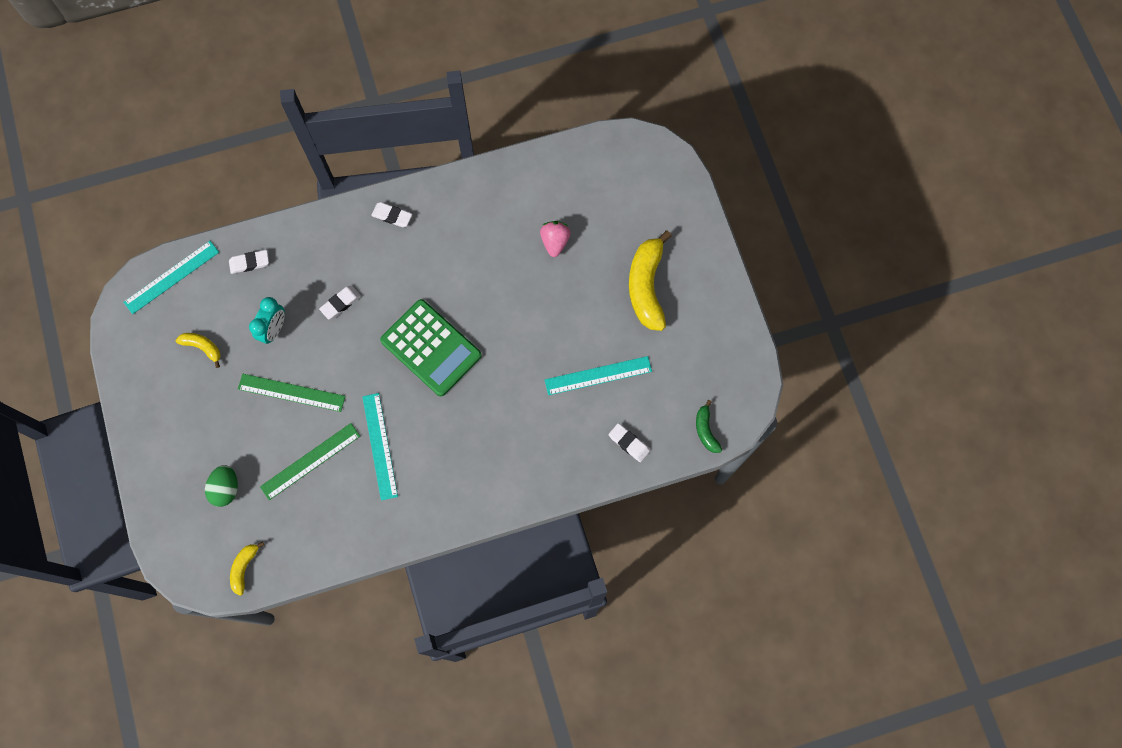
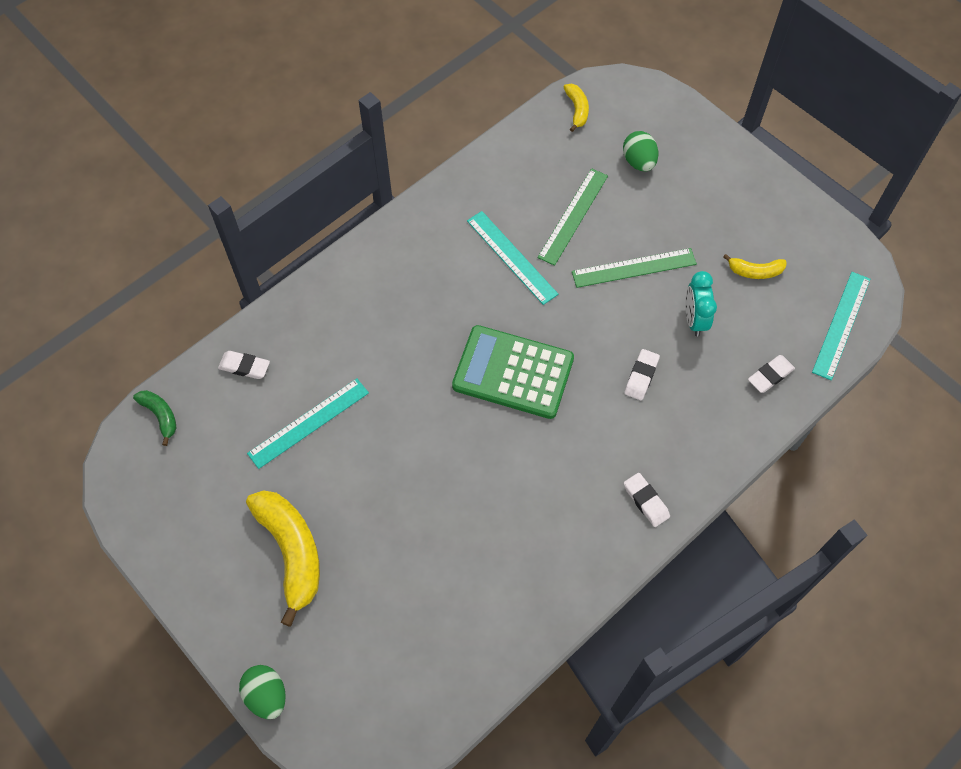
camera: 155 degrees right, 10 degrees down
white eraser [371,202,412,227] -> white eraser turned 60 degrees clockwise [624,473,670,527]
pink strawberry [540,221,571,257] -> none
none -> green egg [239,665,286,719]

